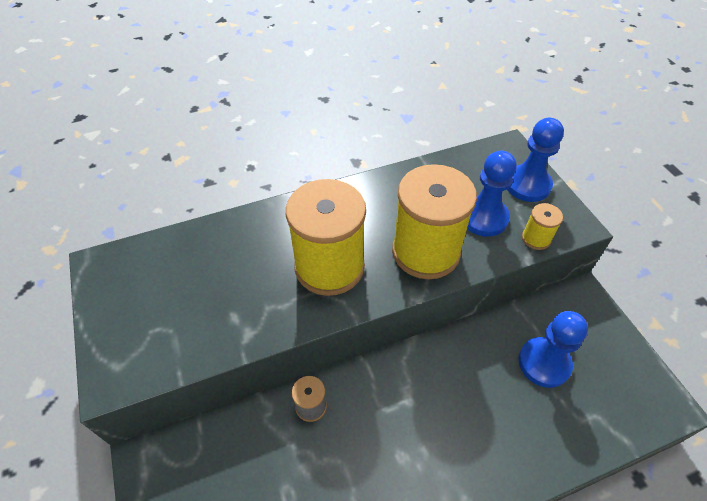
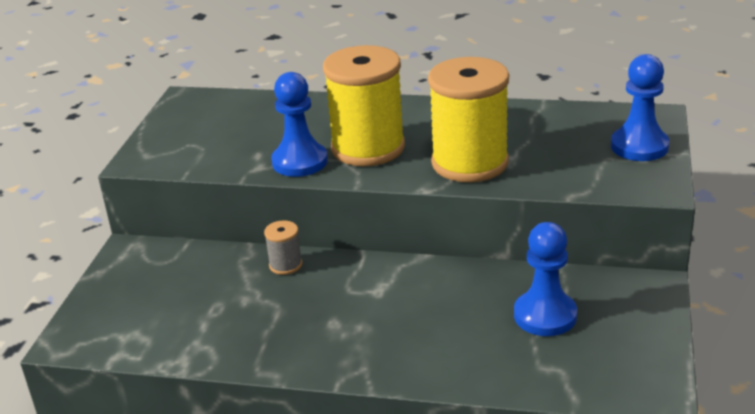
camera: 35 degrees right, 20 degrees down
blue pawn [467,150,517,237] -> blue pawn moved to [271,72,328,177]
yellow spool [522,203,563,250] -> none

